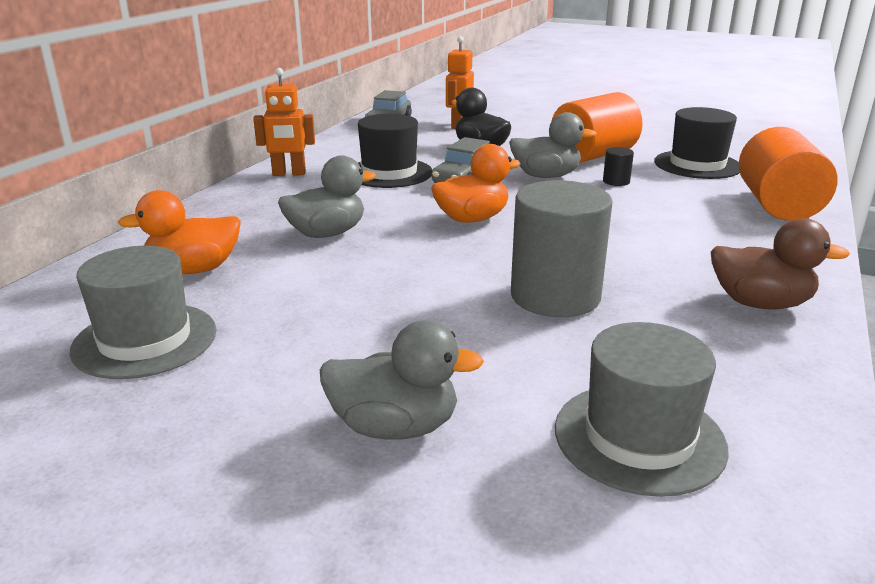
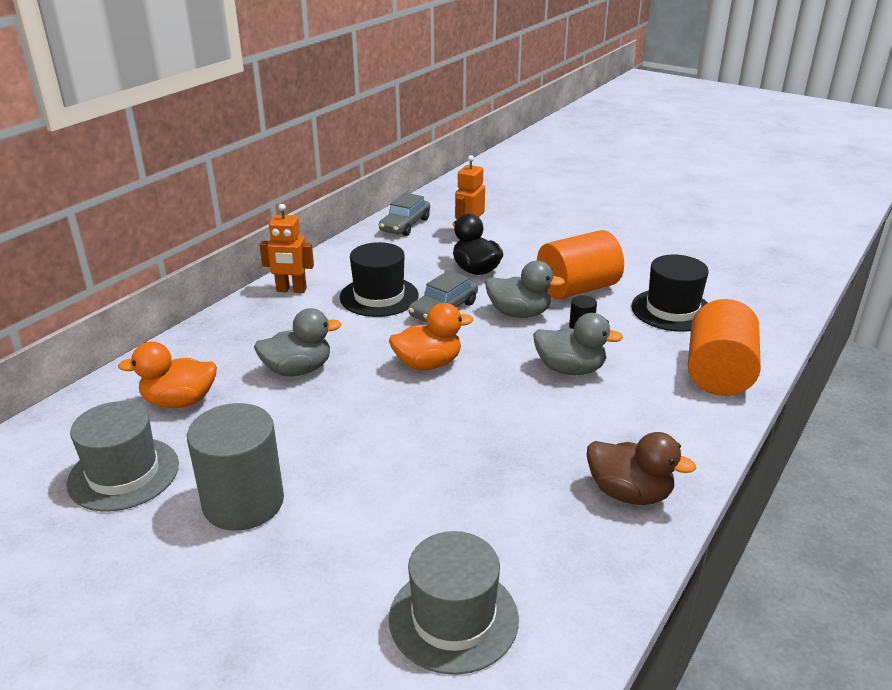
camera: 10 degrees right, 5 degrees up
grey duck [320,320,484,440] -> grey duck moved to [533,313,623,375]
grey cylinder [511,180,612,317] -> grey cylinder moved to [187,403,284,531]

